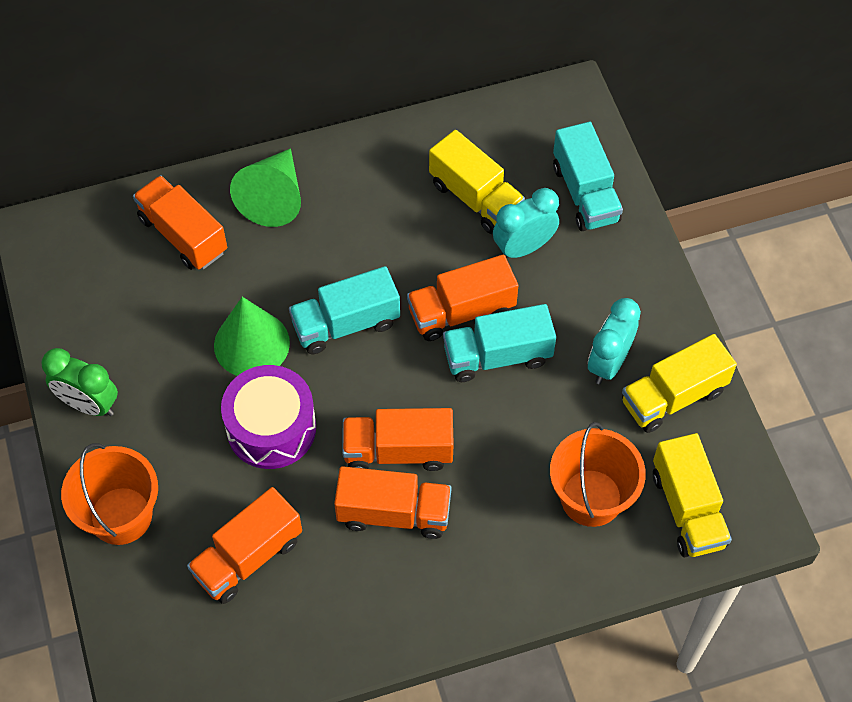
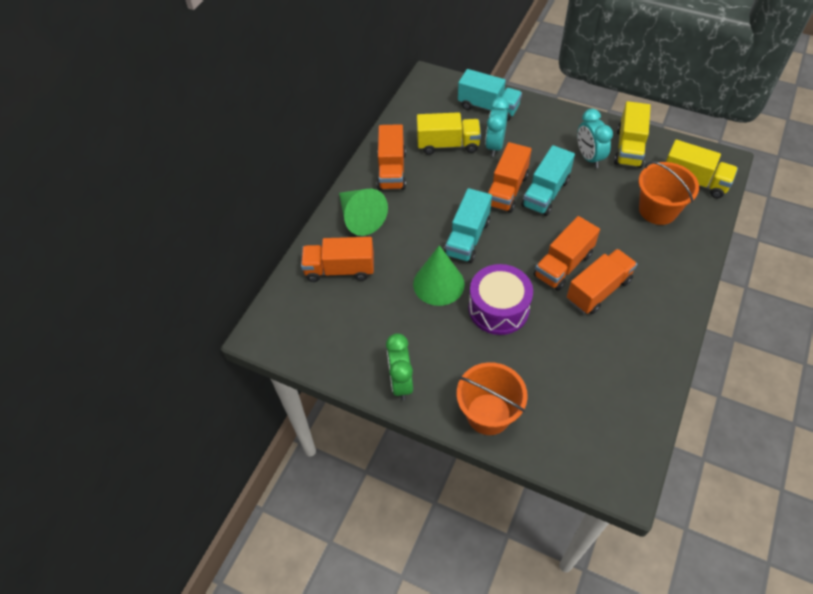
camera: 45 degrees left, 5 degrees down
green clock [42,348,118,416] -> green clock turned 105 degrees clockwise [386,333,413,400]
orange truck [187,487,302,604] -> orange truck moved to [377,124,406,190]

